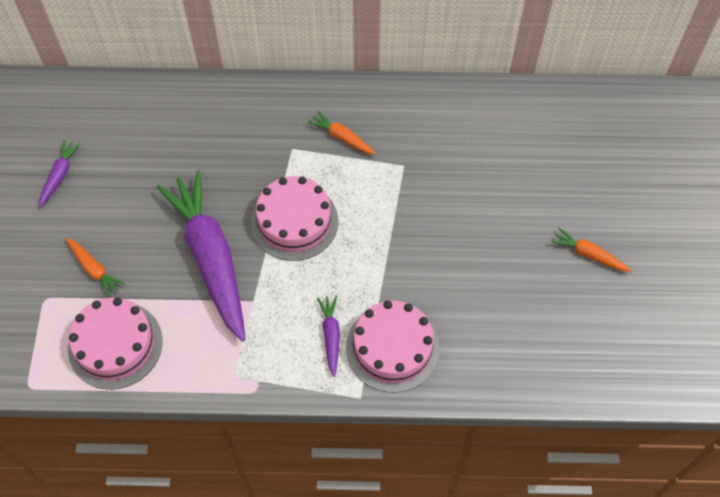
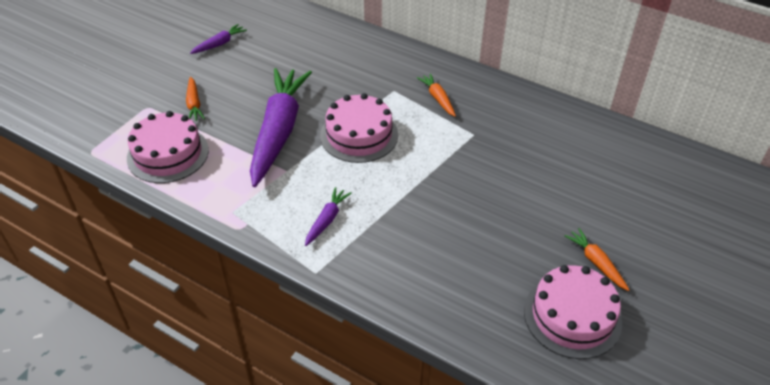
camera: 30 degrees right, 15 degrees down
pink cake [346,301,440,393] -> pink cake moved to [524,265,622,359]

